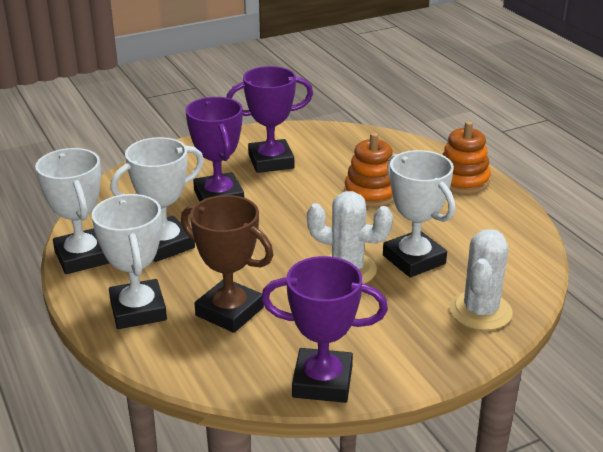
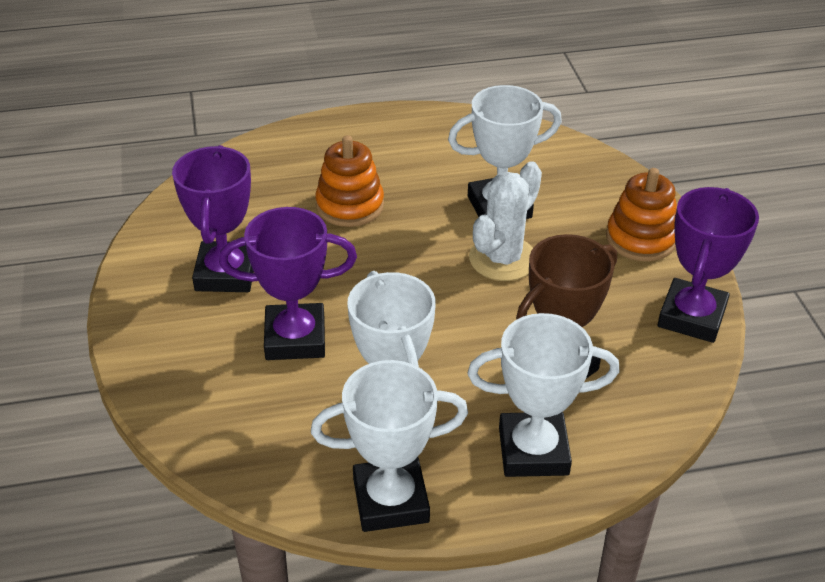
camera: 75 degrees left, 10 degrees up
orange stacking toy [442,121,491,194] -> orange stacking toy moved to [606,168,677,261]
white cactus [449,229,513,330] -> none

